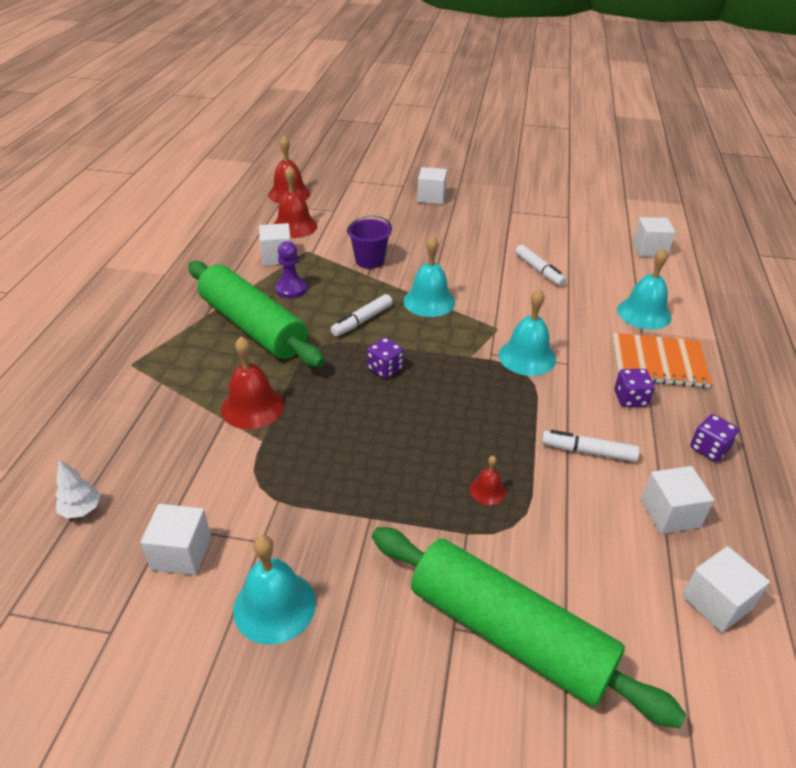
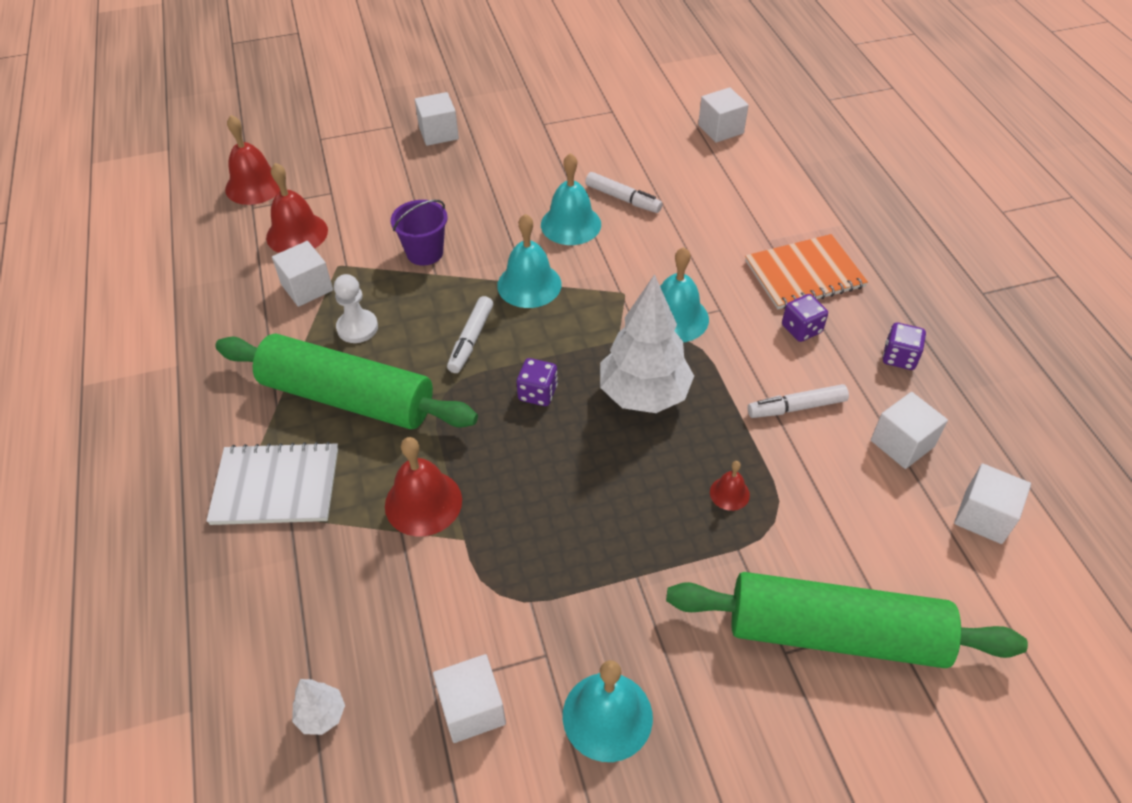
camera: 25 degrees left, 10 degrees up
purple pawn [275,241,307,298] -> white pawn [334,274,378,343]
turquoise bell [617,248,672,330] -> turquoise bell moved to [541,153,601,245]
none -> white notebook [206,442,338,525]
none -> white tree [600,274,694,413]

